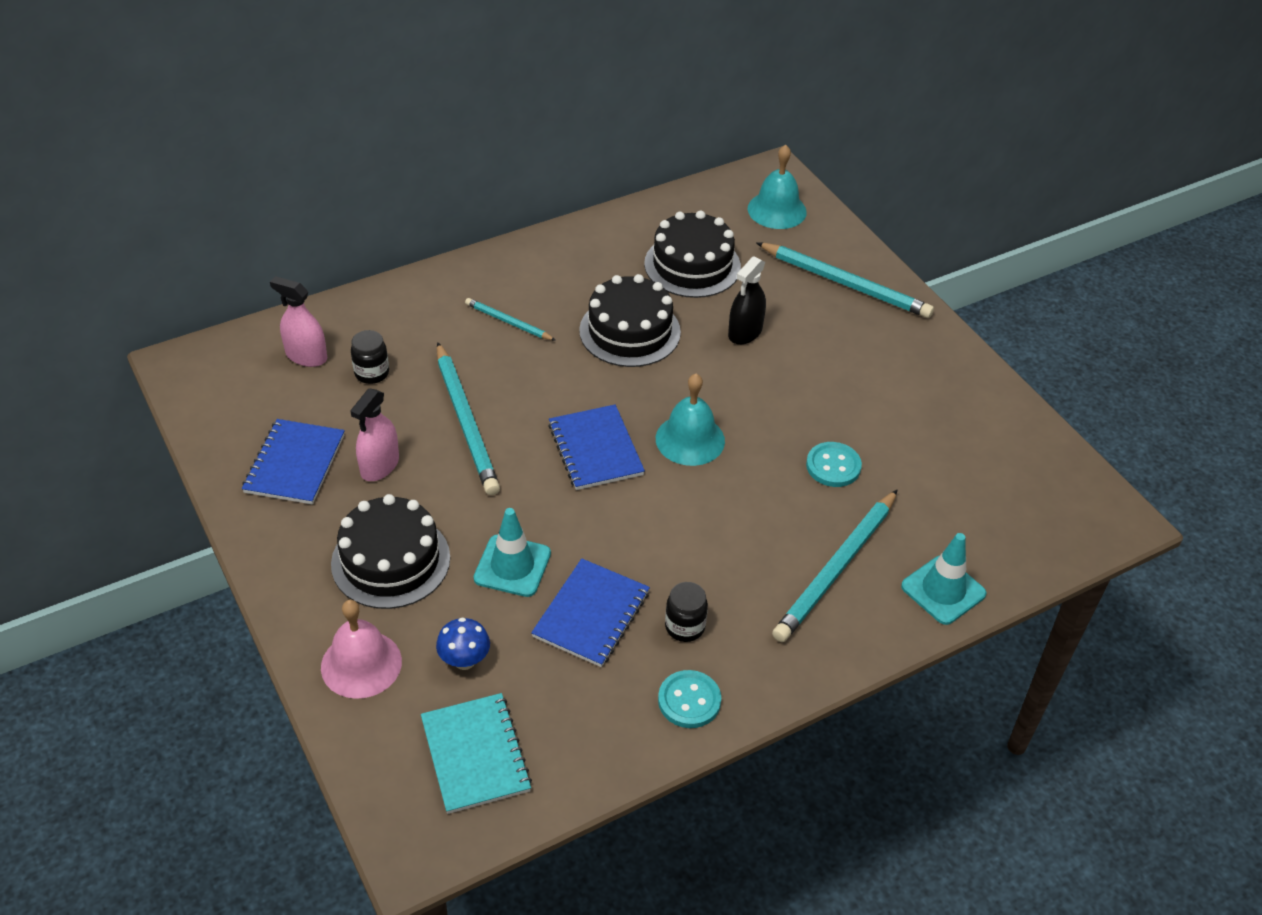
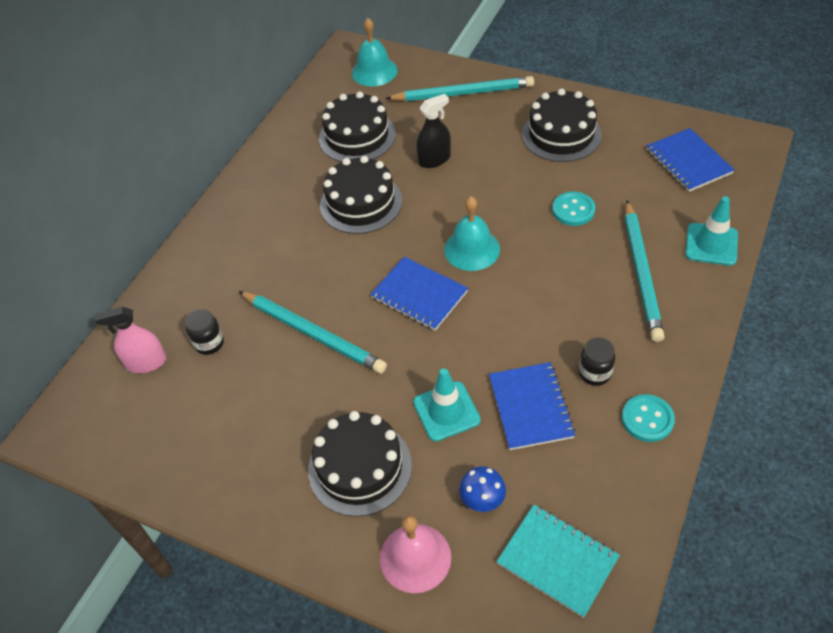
camera: 30 degrees left, 5 degrees up
blue notebook [242,419,345,505] -> blue notebook moved to [647,128,734,192]
pink spray bottle [350,389,399,481] -> none
turquoise pencil [465,298,556,341] -> none
black spray bottle [728,256,766,345] -> black spray bottle turned 120 degrees counterclockwise [416,94,451,168]
none -> black cake [522,88,602,162]

